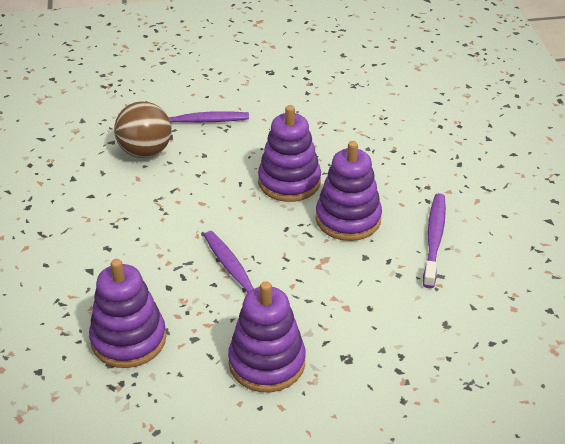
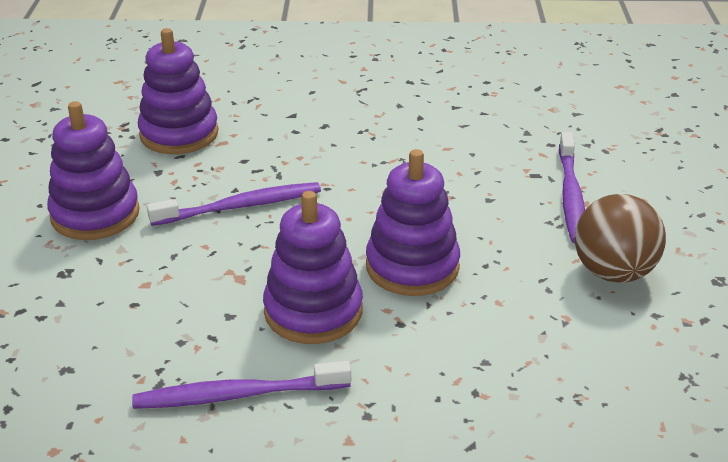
camera: 100 degrees right, 5 degrees down
brown ball [114,101,172,158] -> brown ball moved to [575,194,666,283]
purple toothbrush [423,193,446,288] -> purple toothbrush turned 150 degrees clockwise [132,361,351,409]

